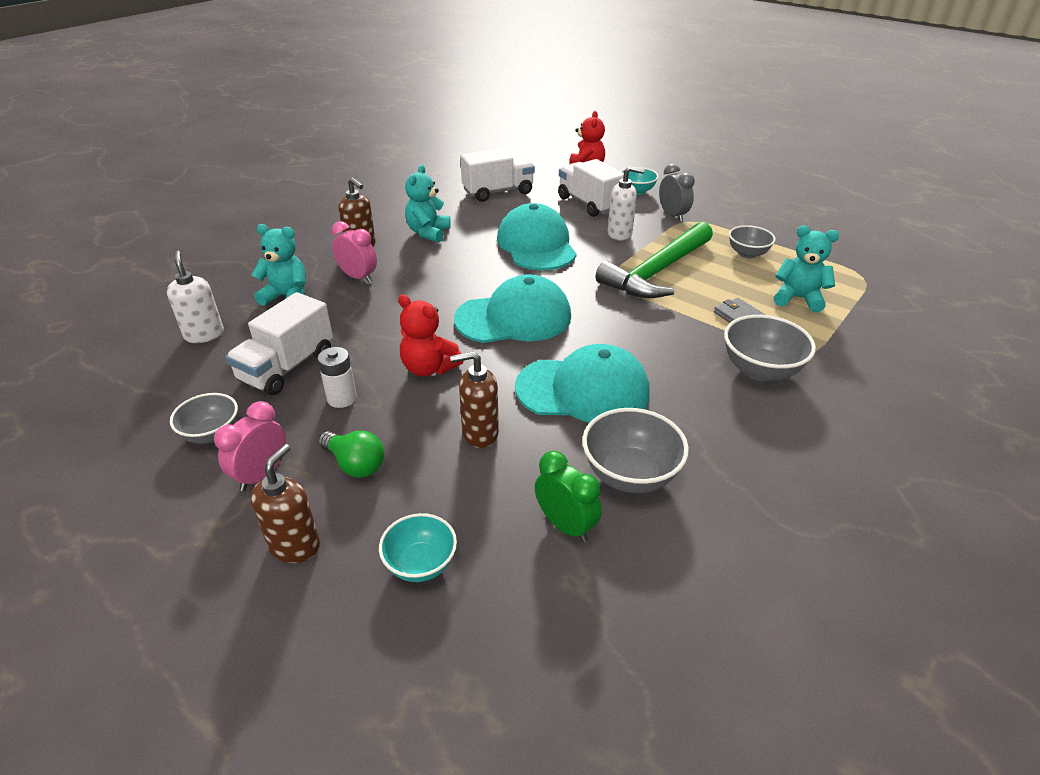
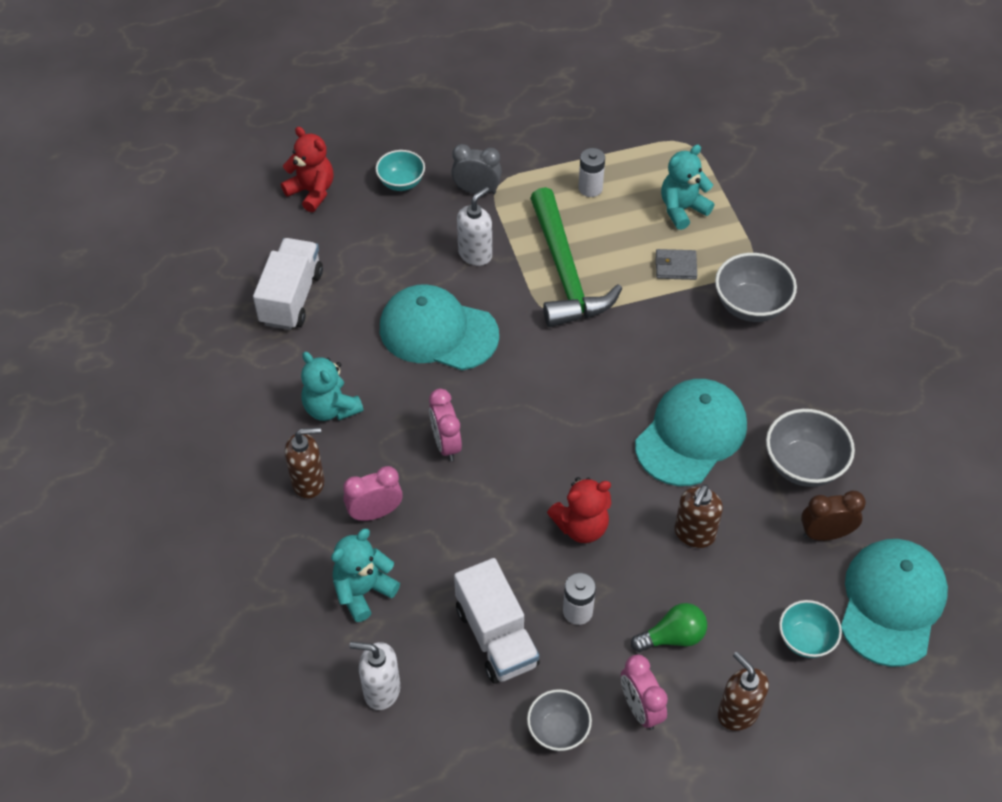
camera: 55 degrees left, 15 degrees up
turquoise cap [454,274,571,343] -> turquoise cap moved to [841,539,948,667]
green clock [535,451,602,542] -> brown clock [801,491,866,541]
white truck [558,159,624,217] -> none
grey bowl [729,225,776,259] -> white battery [578,148,605,197]
none -> pink clock [429,389,462,461]

